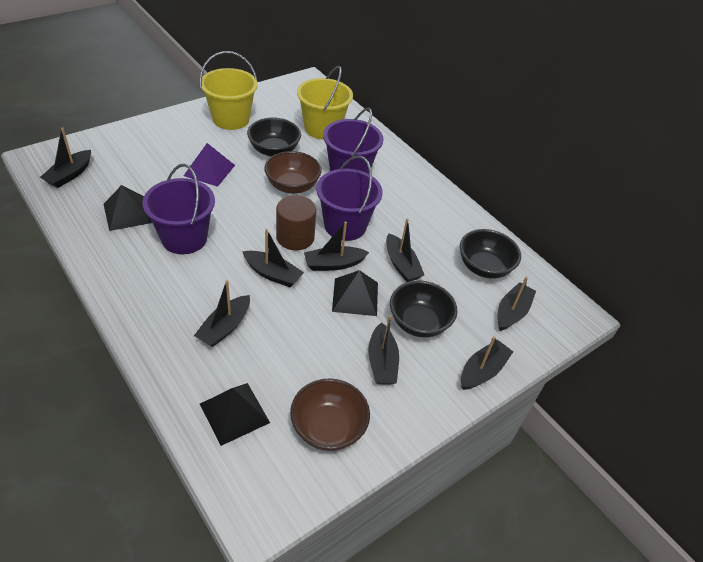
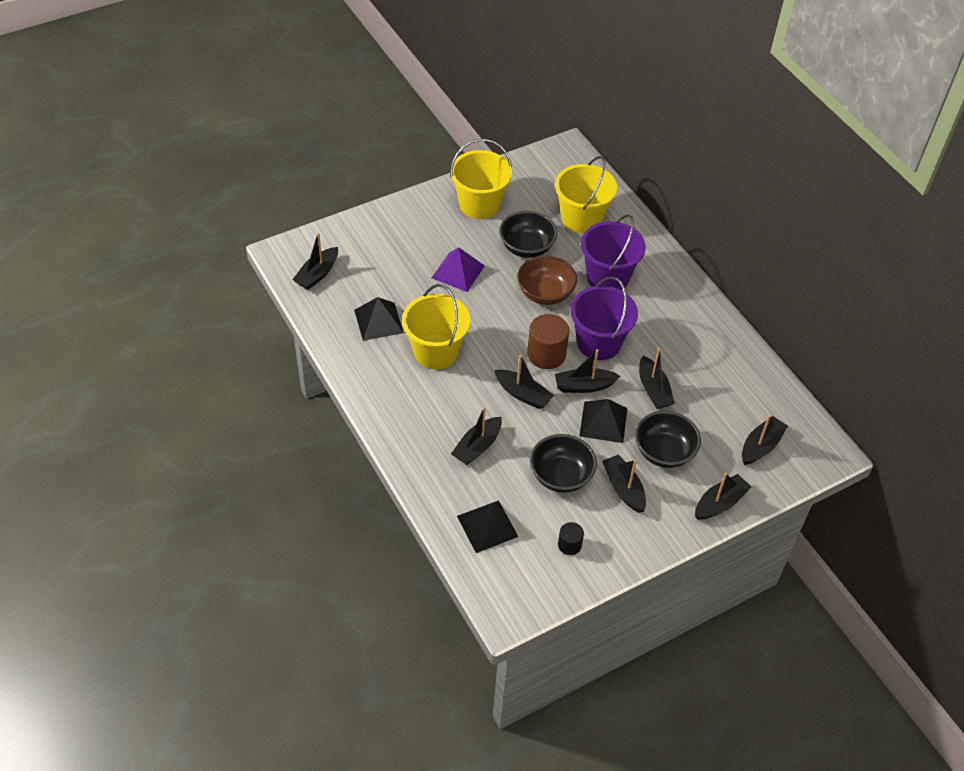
camera: 10 degrees right, 5 degrees up
purple bucket [142,164,215,254] -> yellow bucket [402,284,470,369]
brown bowl [290,378,370,451] -> black cylinder [558,522,584,555]
black boat [368,315,399,385] -> black boat turned 150 degrees clockwise [602,455,646,513]
black bowl [460,229,521,279] -> black bowl moved to [530,434,597,493]

